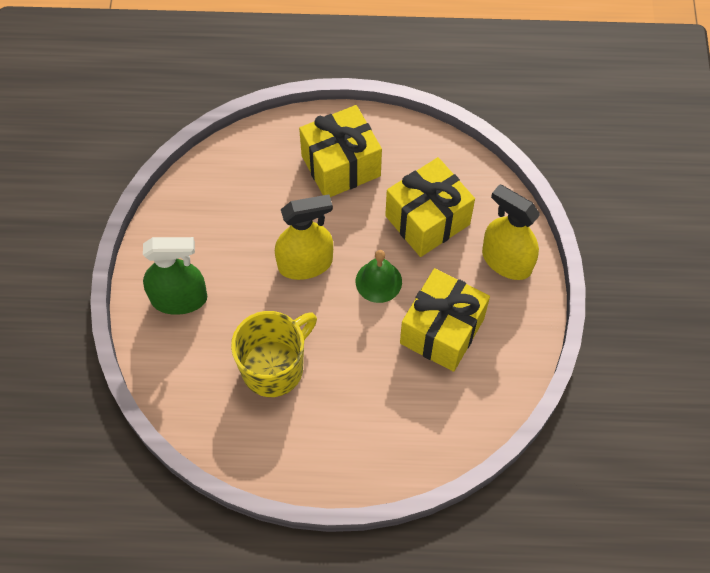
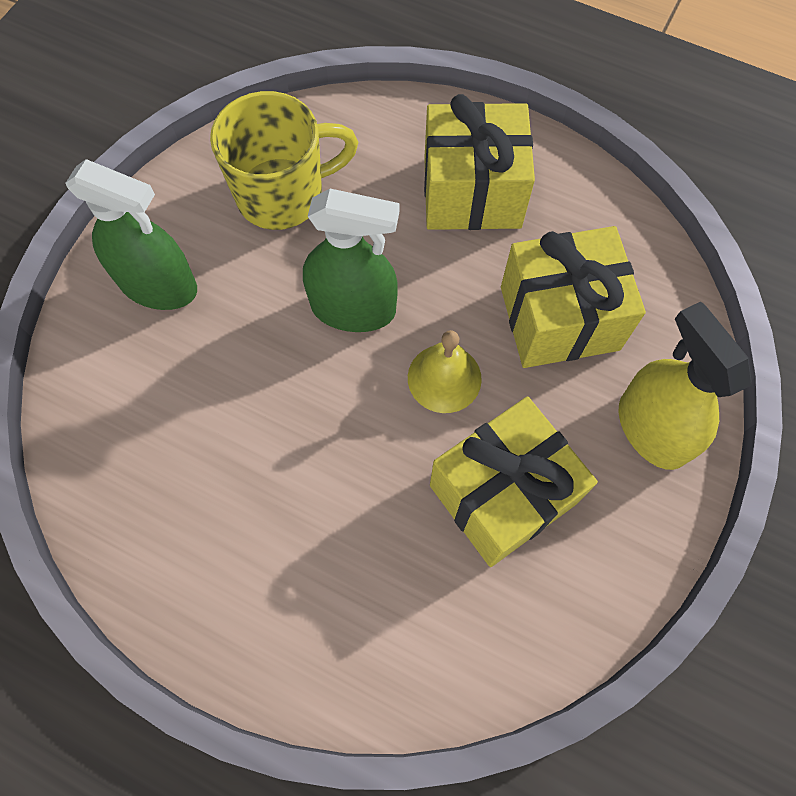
camera: 25 degrees right, 5 degrees up
yellow mug [231,311,317,397] -> yellow mug moved to [210,91,358,230]
yellow spray bottle [275,194,333,280] -> green spray bottle [303,189,399,332]
green bell [356,250,402,303] -> yellow bell [408,330,482,413]

